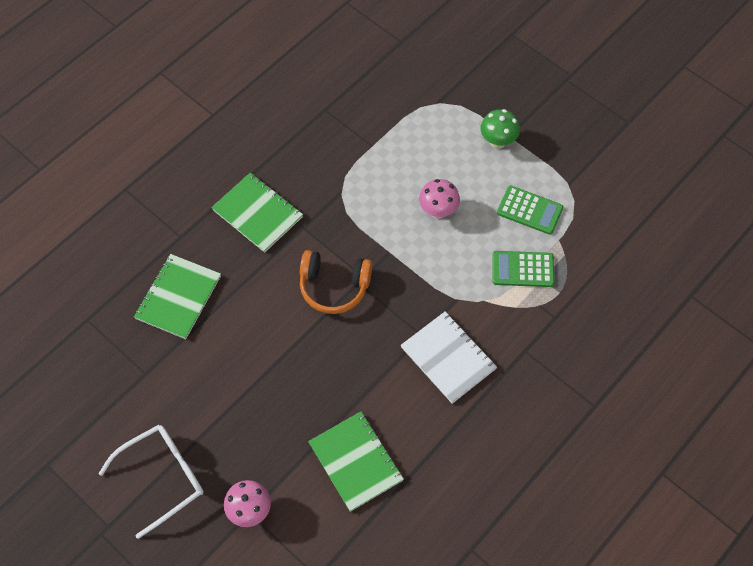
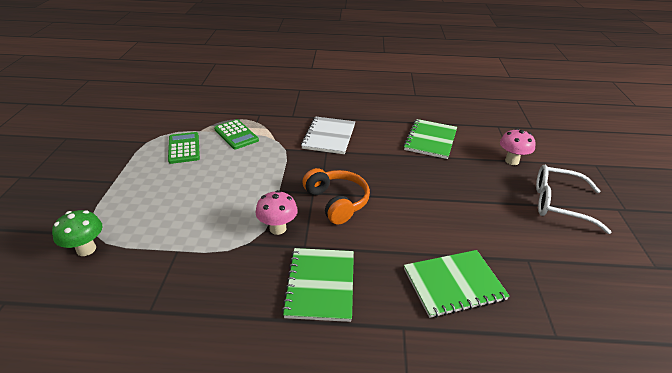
camera: 130 degrees left, 25 degrees down
pink mushroom [419,179,460,219] -> pink mushroom moved to [256,190,298,235]
green mushroom [480,109,520,149] -> green mushroom moved to [52,210,103,256]

